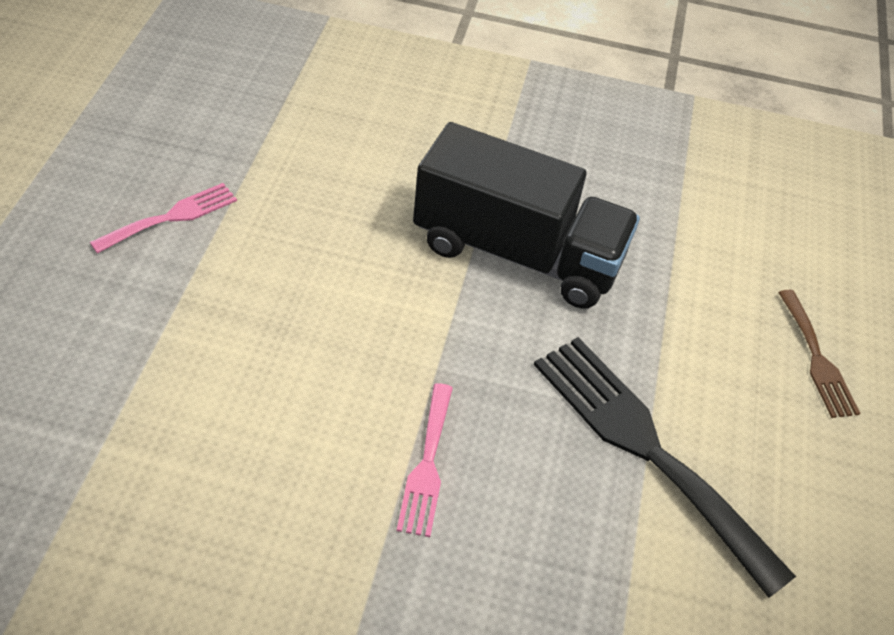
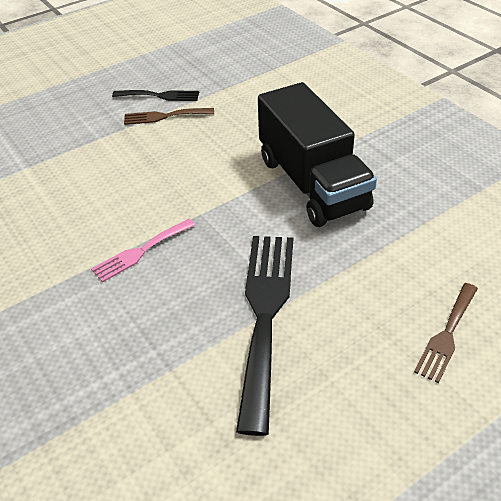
camera: 50 degrees right, 5 degrees down
pink fork [90,183,237,254] -> black fork [112,90,199,101]
none -> brown fork [124,108,214,125]

